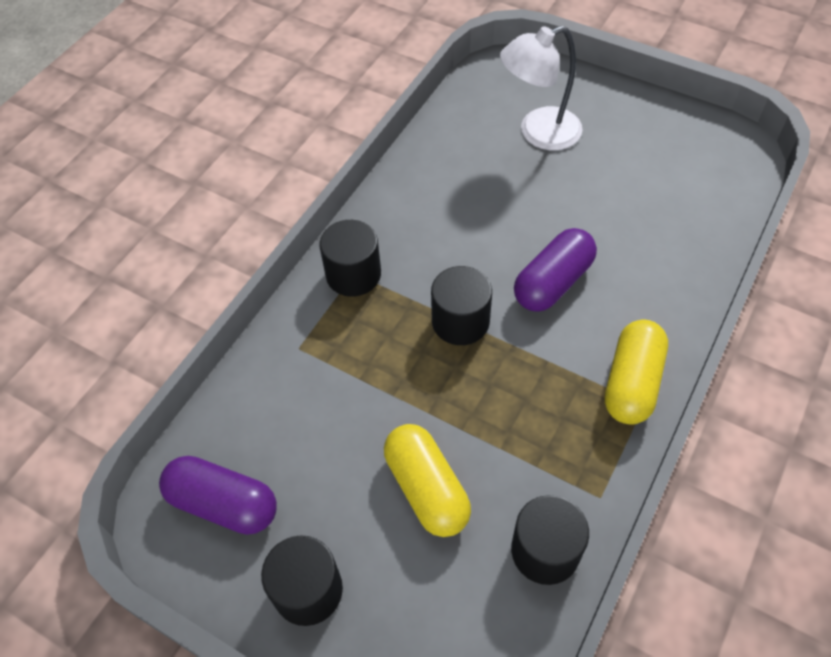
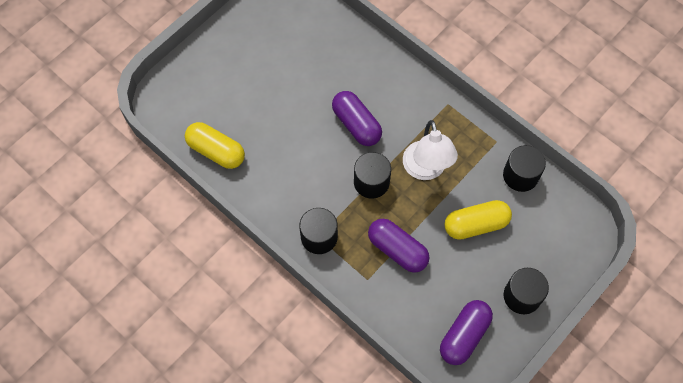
camera: 80 degrees left, 10 degrees up
white lamp [500,26,582,150] -> white lamp moved to [403,120,458,180]
yellow capsule [605,320,668,425] -> yellow capsule moved to [185,122,245,169]
none -> purple capsule [368,219,429,273]

